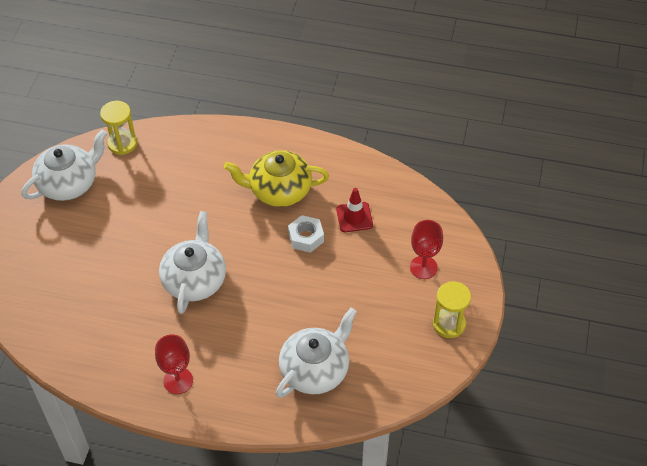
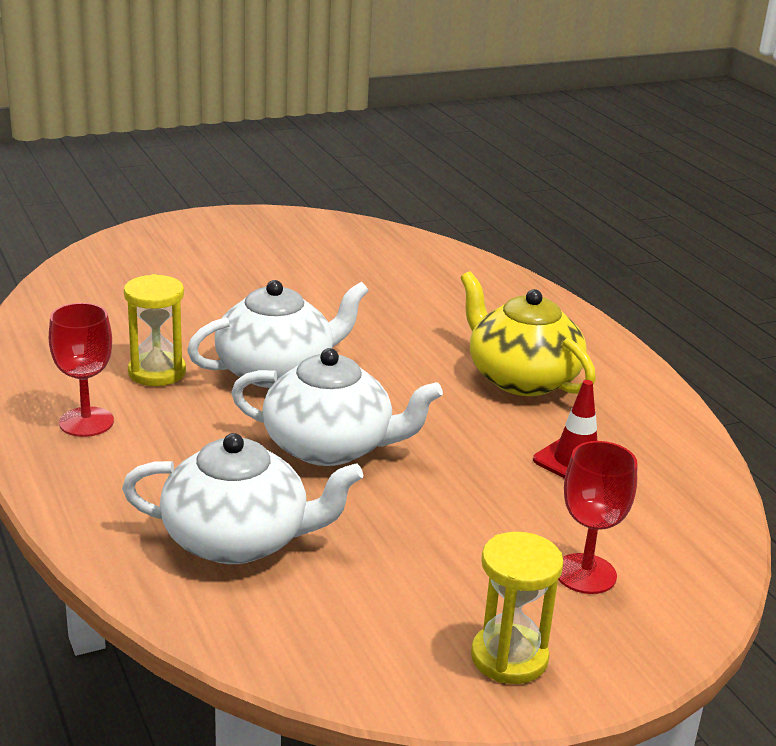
camera: 50 degrees right, 25 degrees down
white teapot [21,130,107,201] -> white teapot moved to [231,348,443,466]
yellow hourglass [100,101,137,155] -> yellow hourglass moved to [124,274,186,386]
white nut [288,215,324,253] -> none

